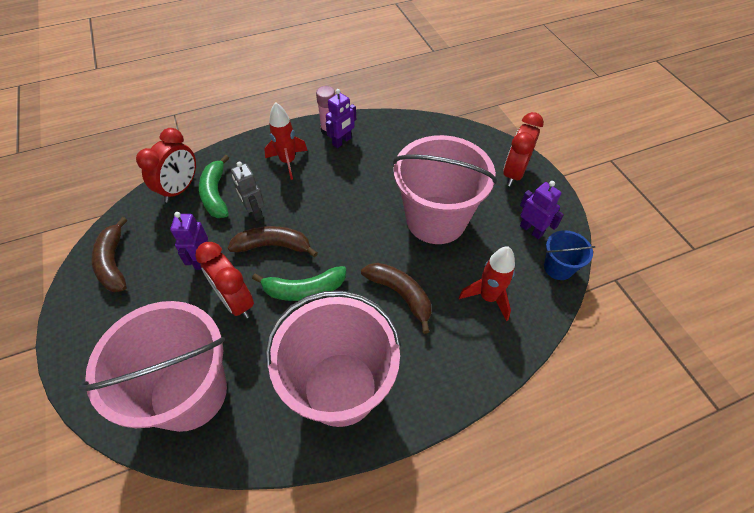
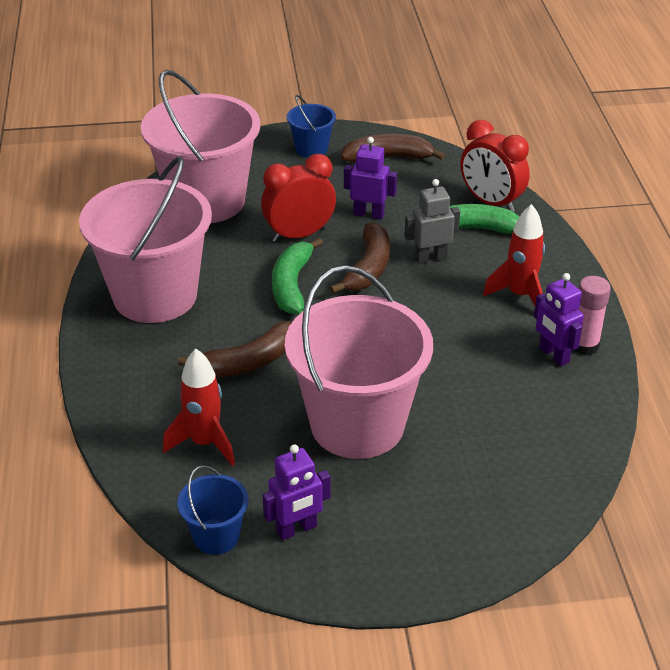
camera: 105 degrees right, 15 degrees down
red clock [503,112,544,186] -> none
none -> blue bucket [287,95,336,158]

